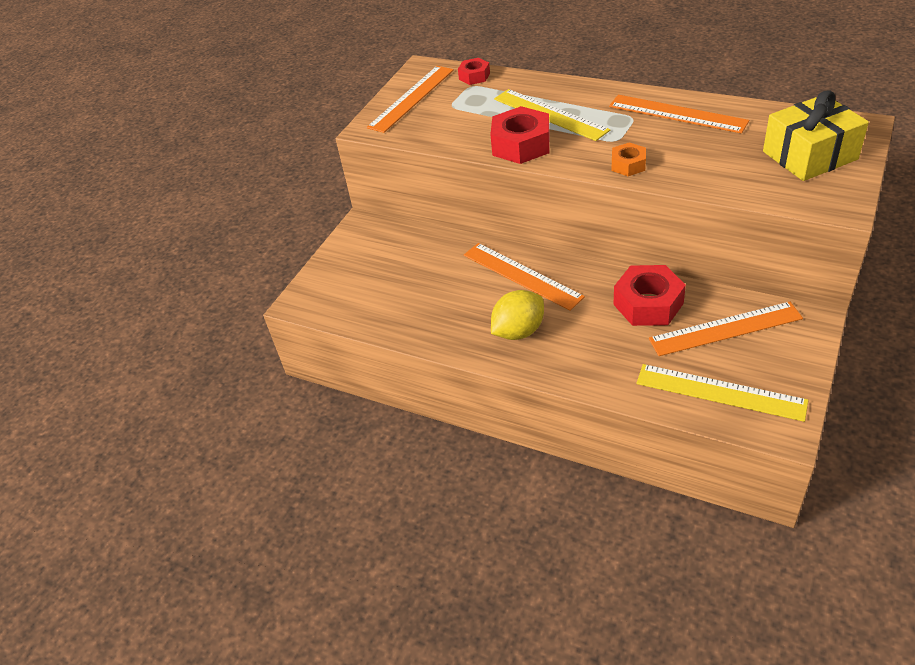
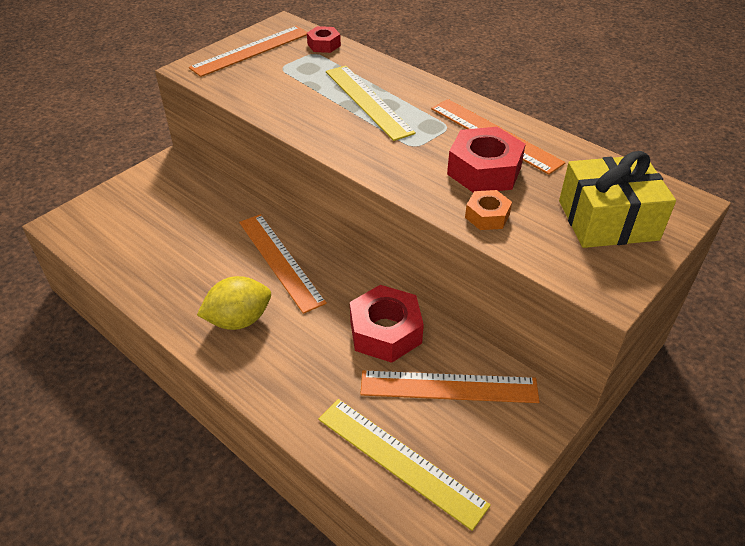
camera: 10 degrees right, 0 degrees up
red nut [490,106,550,164] -> red nut moved to [447,127,526,193]
orange nut [612,142,646,176] -> orange nut moved to [465,190,512,230]

